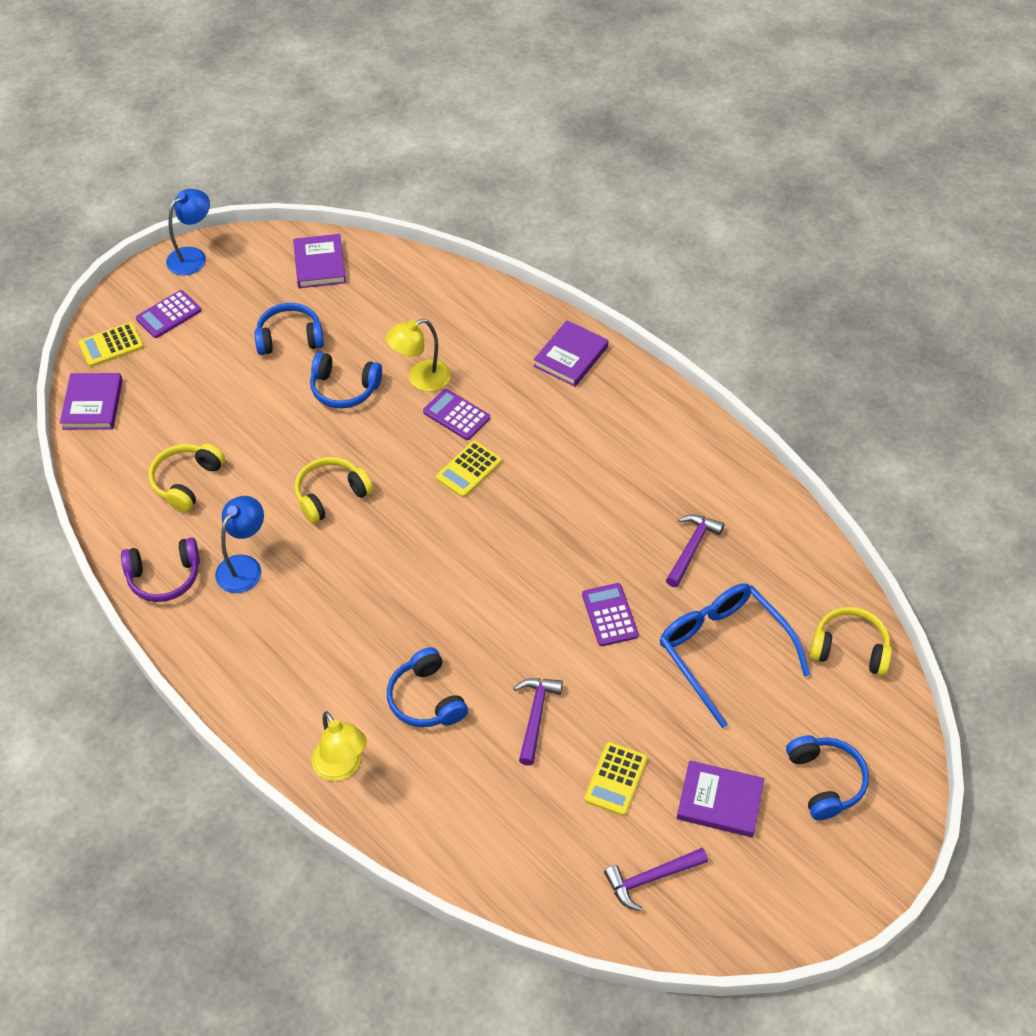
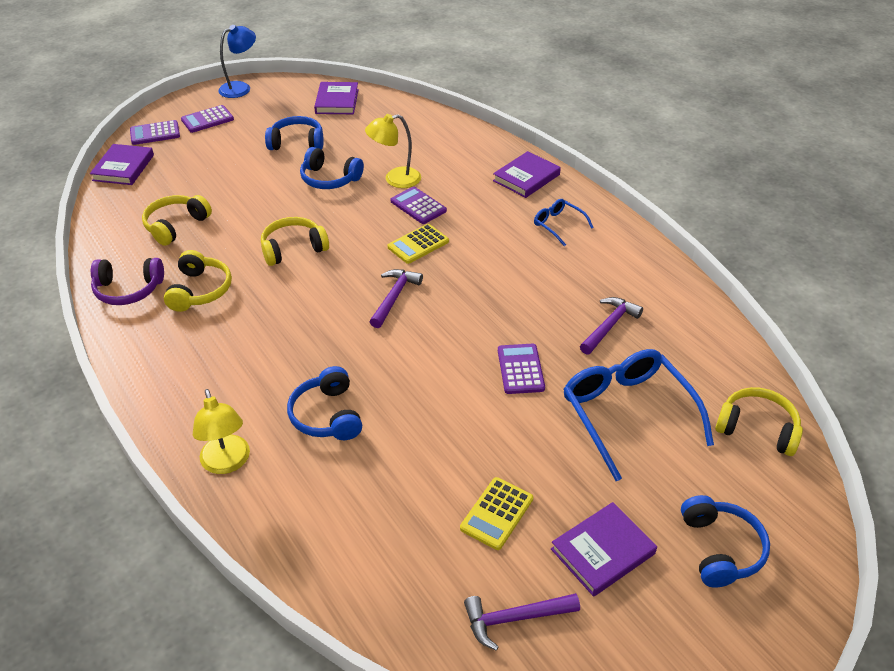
camera: 10 degrees right, 10 degrees down
yellow calculator [78,322,144,367] -> purple calculator [130,120,180,145]
blue lamp [215,496,264,593] -> yellow headphones [164,250,232,312]
purple hammer [513,678,563,766] -> purple hammer moved to [370,269,423,328]
purple book [676,760,764,837] -> purple book turned 60 degrees counterclockwise [551,502,657,597]
none -> blue glasses [534,199,594,246]

